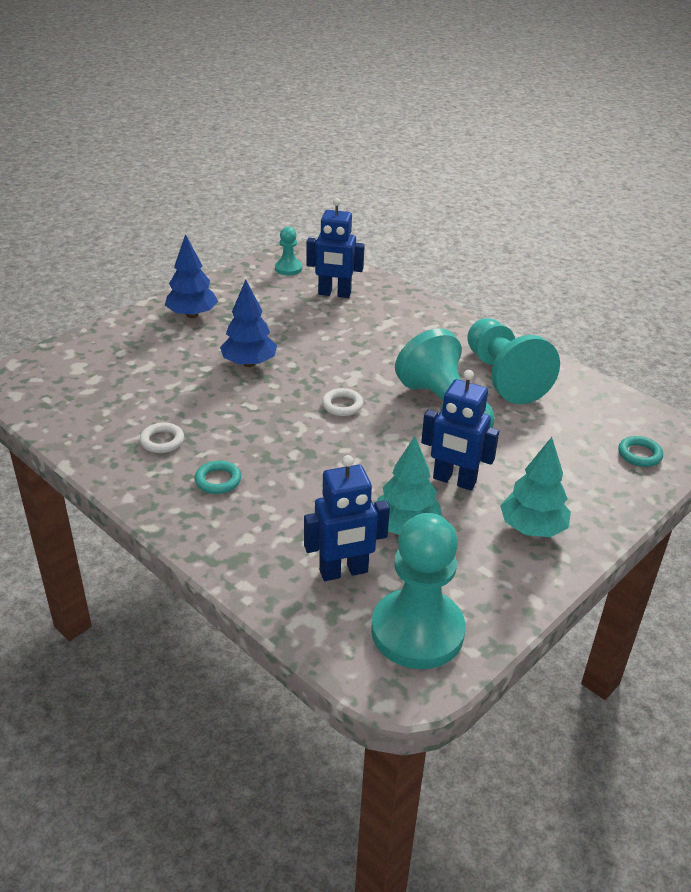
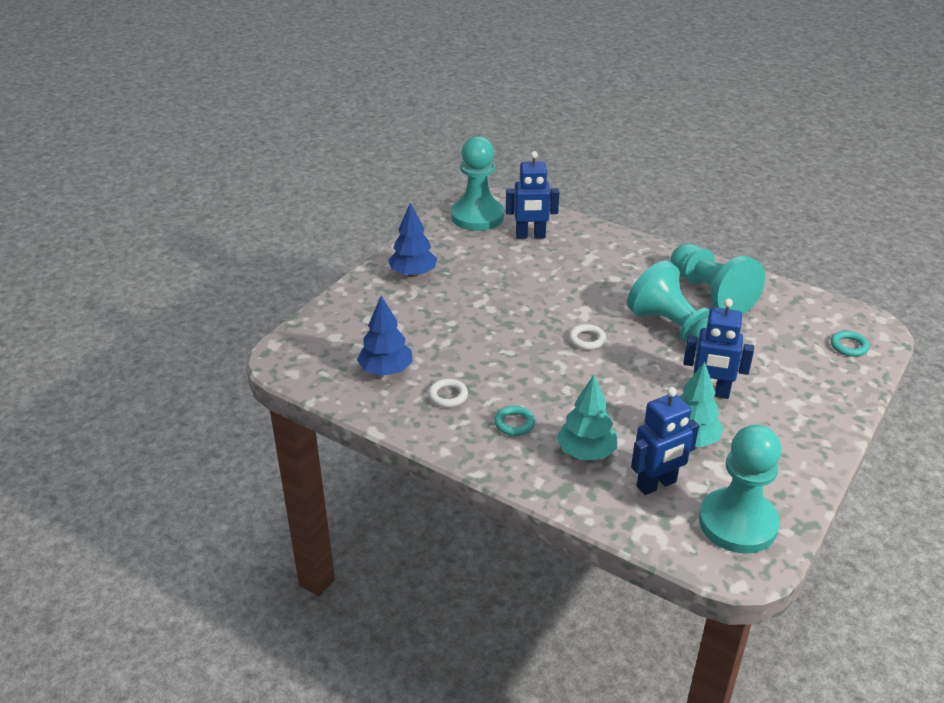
camera: 10 degrees left, 0 degrees up
blue tree [220,280,277,367] -> blue tree moved to [357,296,413,376]
turquoise pawn [275,227,302,275] -> turquoise pawn [451,136,504,231], size x2.07
turquoise tree [500,437,571,537] -> turquoise tree moved to [556,375,617,460]

